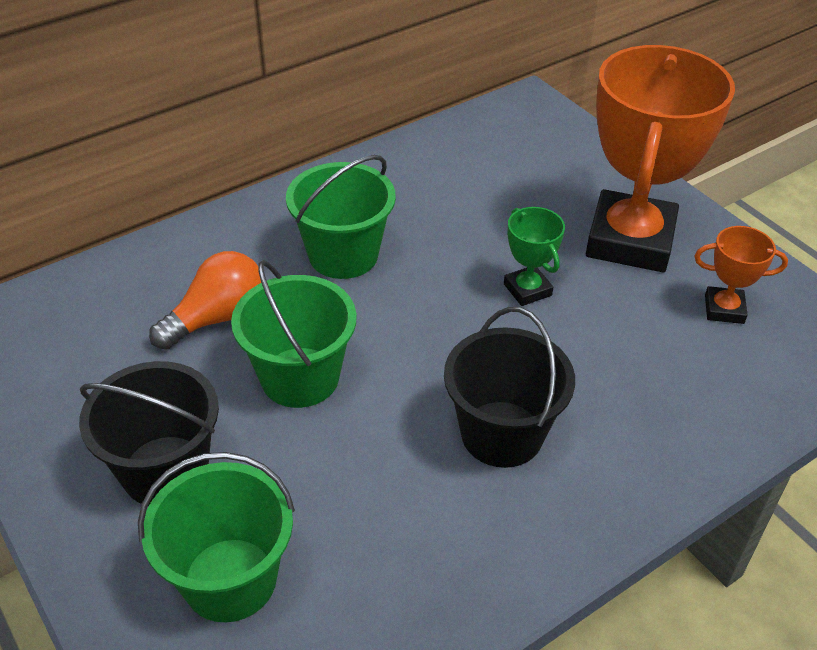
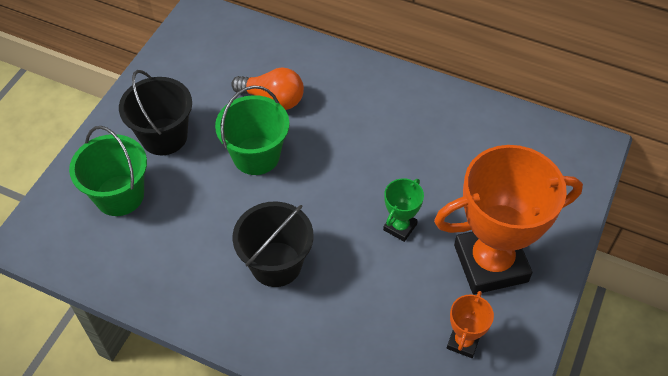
camera: 60 degrees right, 10 degrees up
green bucket [286,155,396,279] -> none
orange trophy [694,226,788,324] -> orange trophy turned 45 degrees clockwise [447,291,494,358]

